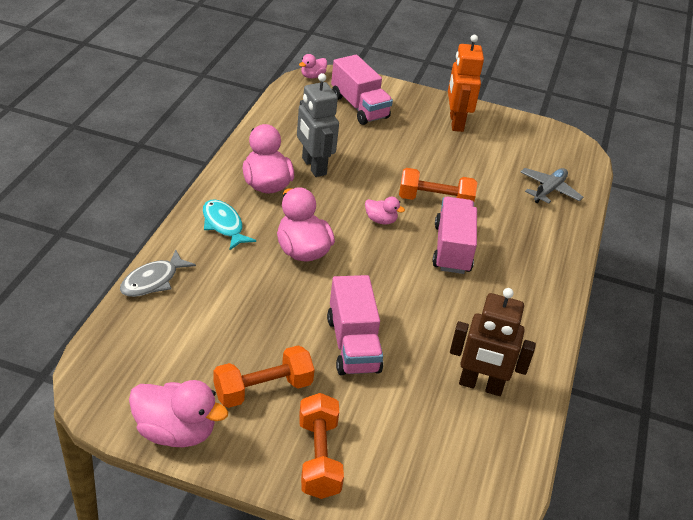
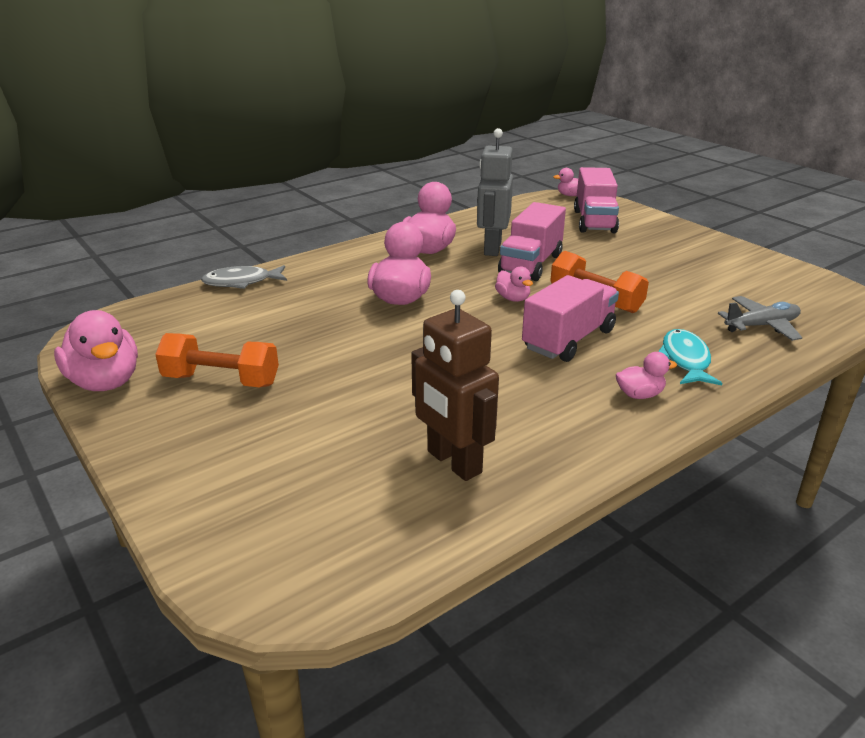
camera: 40 degrees right, 10 degrees down
turquoise fish [203,199,256,250] -> turquoise fish moved to [658,329,723,385]
orange dumbbell [299,393,344,499] -> none
pink truck [327,275,383,375] -> pink truck moved to [498,202,566,281]
orange robot [448,35,484,132] -> none
none -> pink duck [616,352,677,399]

